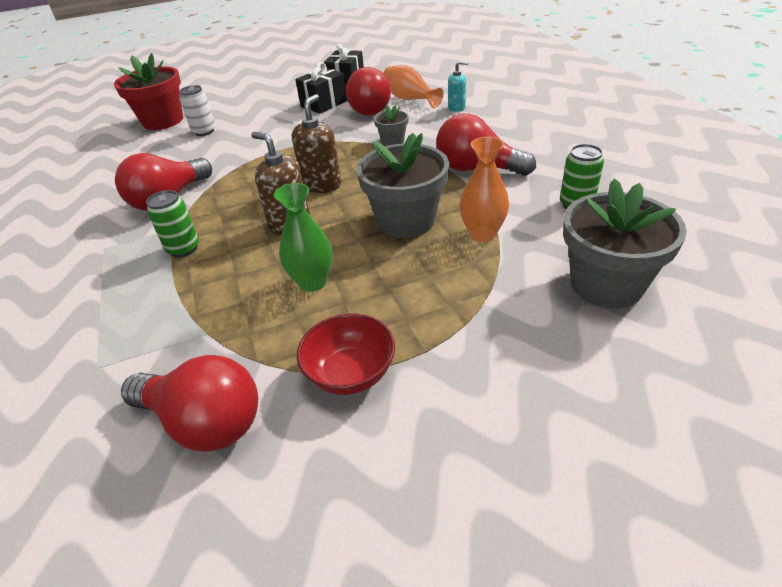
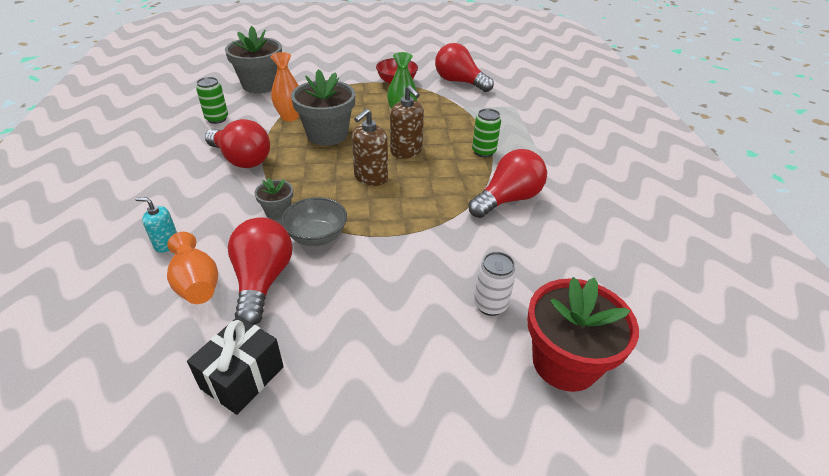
camera: 170 degrees left, 0 degrees up
black gift [295,62,347,114] -> none
none -> grey bowl [281,197,347,246]

